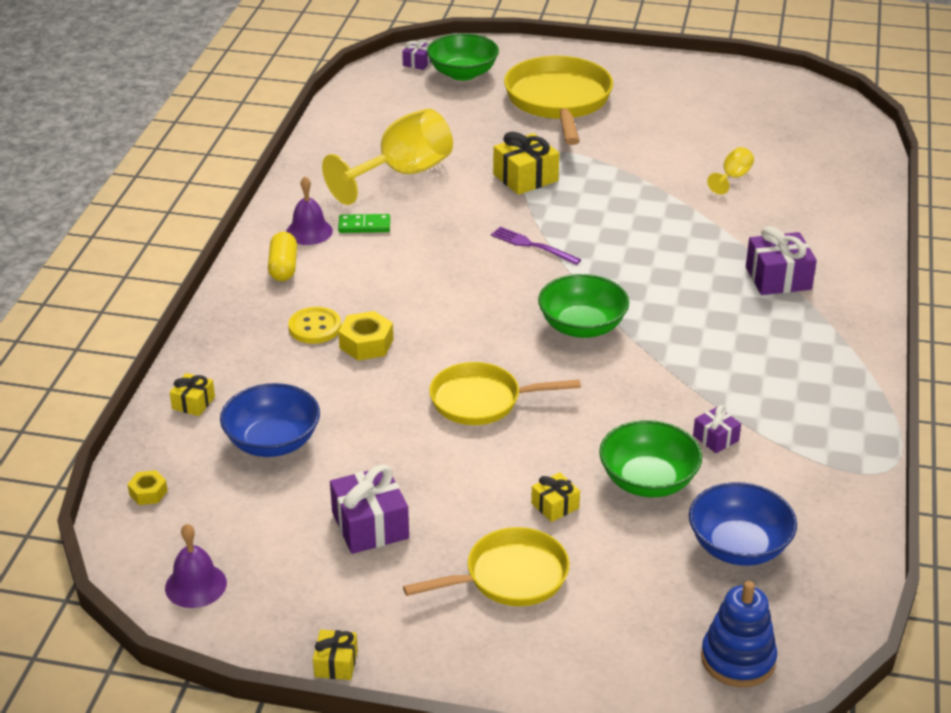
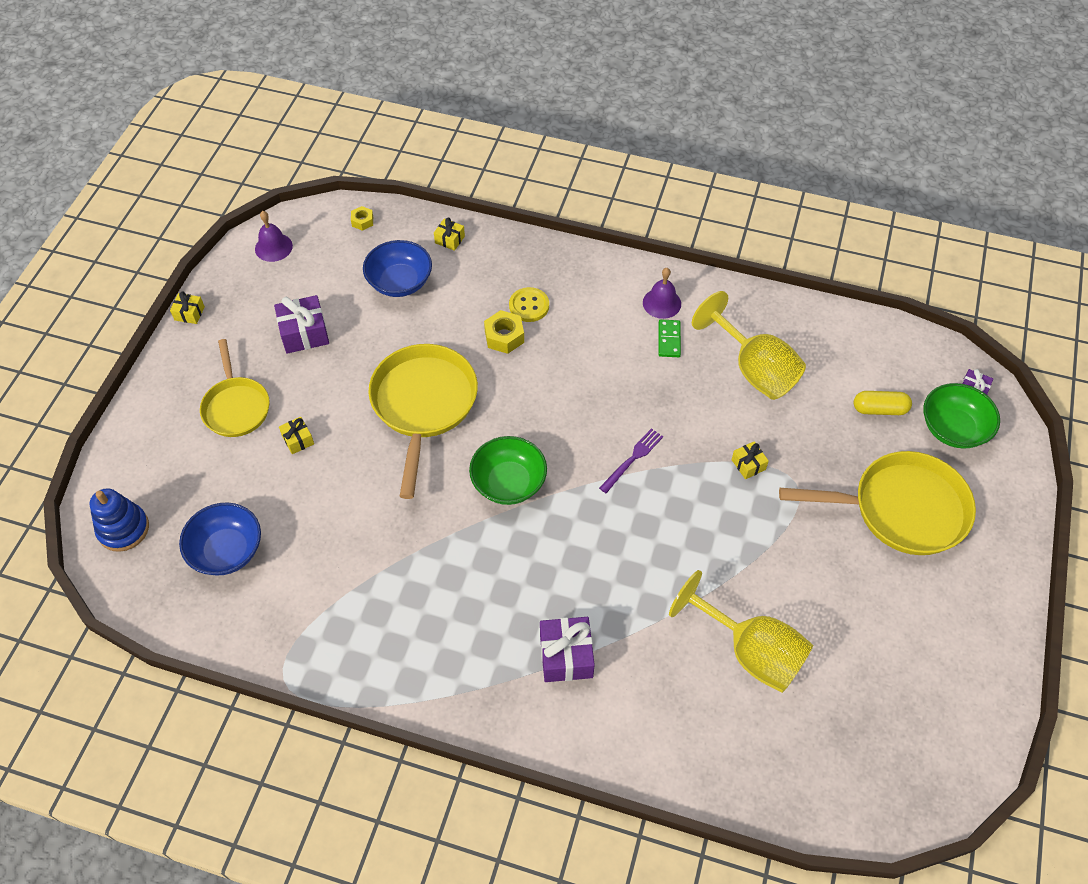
camera: 95 degrees right, 20 degrees up
yellow capsule [268,232,297,281] -> yellow capsule moved to [854,391,912,415]
yellow pan [429,362,581,425] -> yellow pan [368,344,478,499], size x1.58
yellow gift [493,132,559,195] -> yellow gift [731,441,769,479], size x0.56
green bowl [599,420,702,497] -> none
purple gift [693,405,741,453] -> none
yellow goblet [707,147,754,195] -> yellow goblet [669,570,813,693], size x2.22

